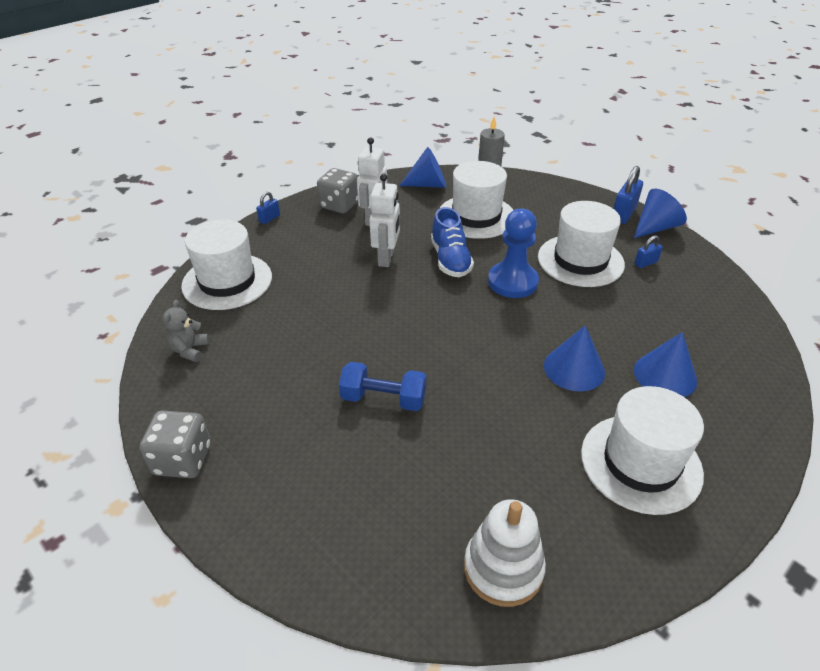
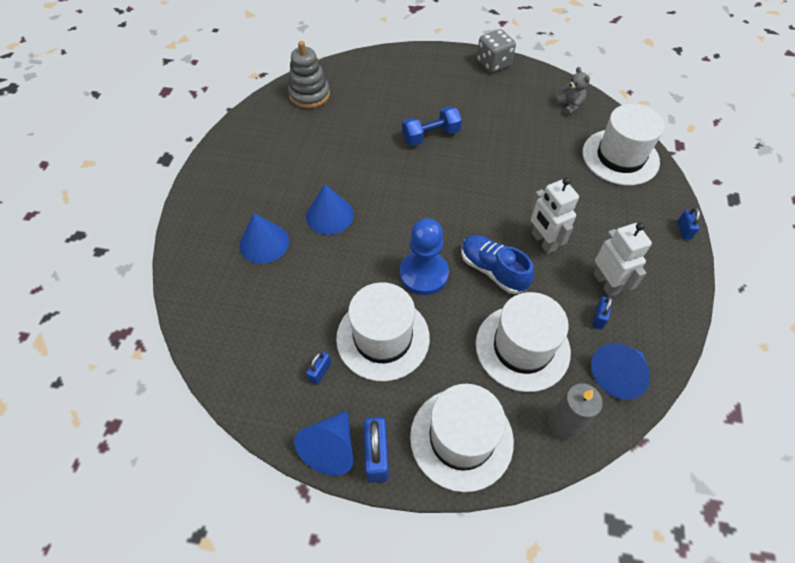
camera: 145 degrees right, 15 degrees up
grey dice [317,168,358,214] -> none
white stacking toy [464,499,546,607] -> grey stacking toy [288,41,330,109]
white hat [581,386,704,515] -> white hat moved to [410,384,514,492]
none -> blue padlock [592,296,612,329]

